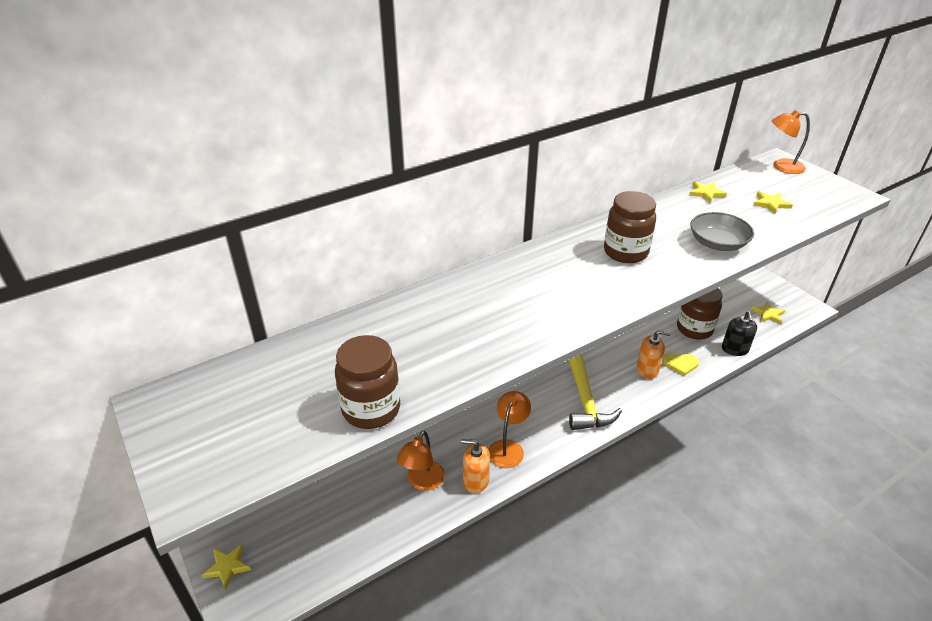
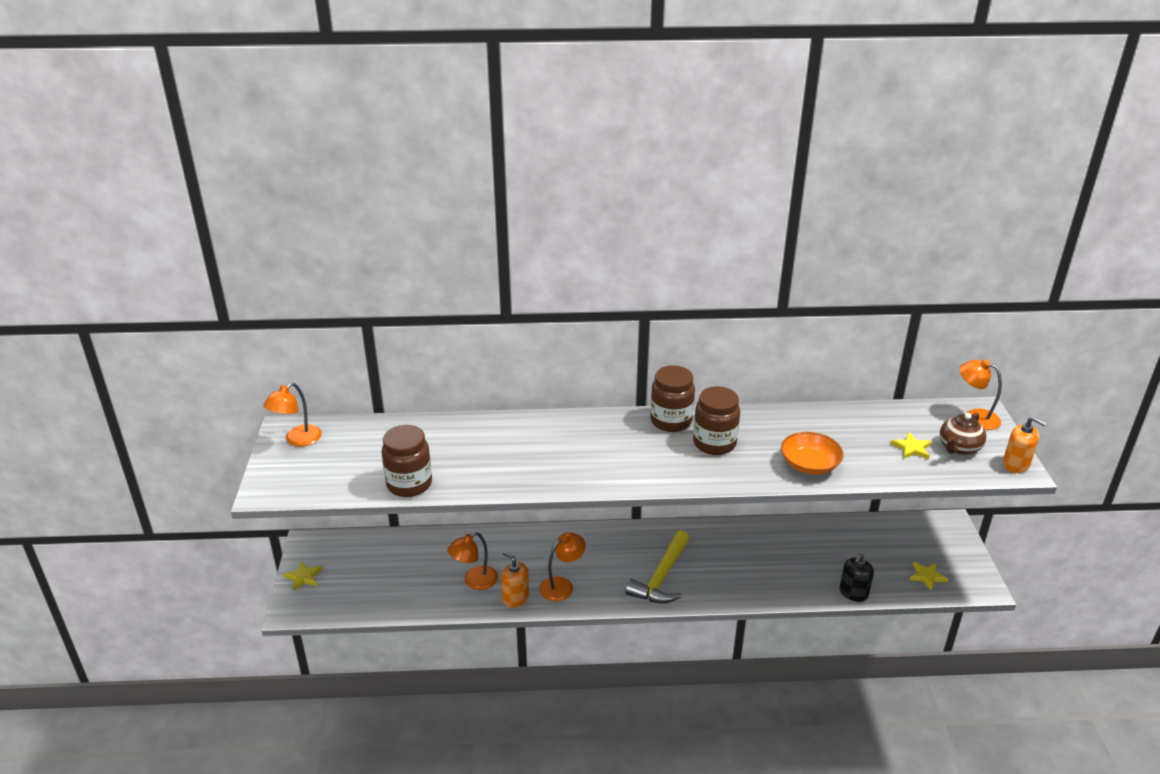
camera: 30 degrees right, 5 degrees down
orange soap dispenser [637,330,670,379] -> orange soap dispenser moved to [1003,416,1046,473]
yellow heart [663,353,699,376] -> none
brown jar [677,288,722,340] -> brown jar moved to [650,365,695,432]
yellow star [689,181,727,203] -> none
grey bowl [690,212,754,251] -> orange bowl [781,432,844,475]
none -> orange lamp [263,382,322,447]
none -> brown teapot [940,413,986,455]

